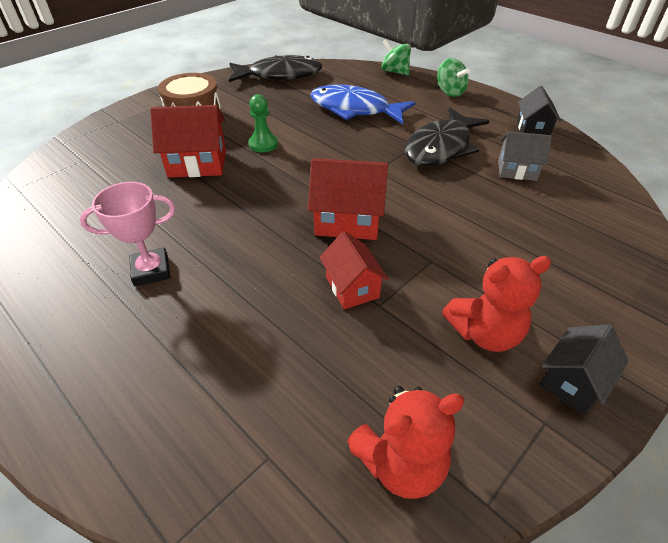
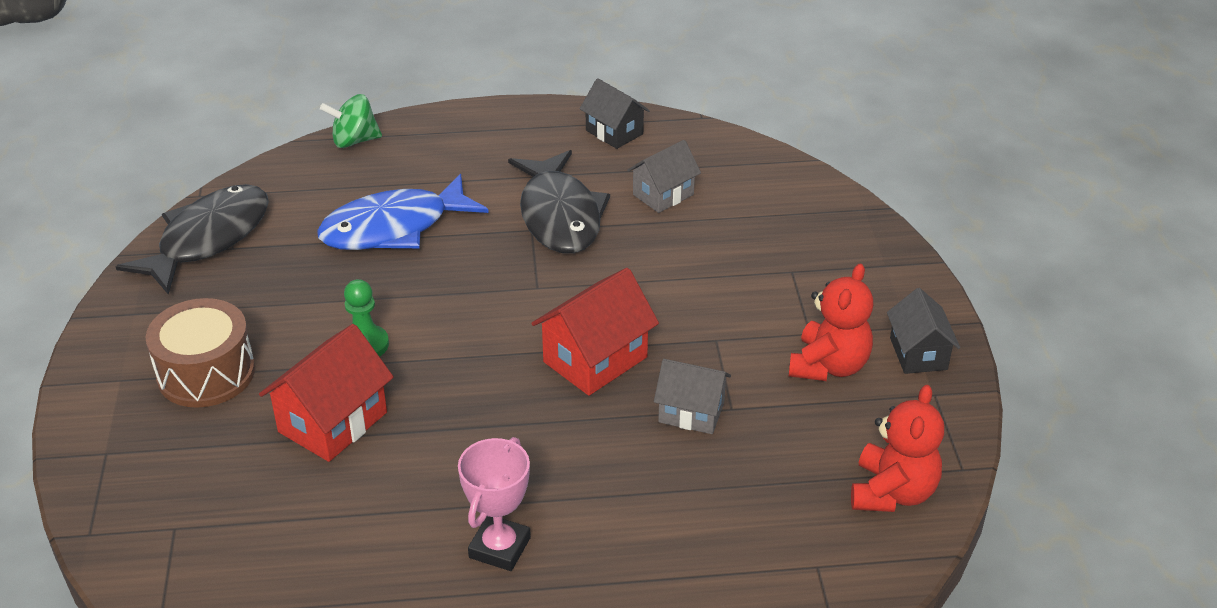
camera: 50 degrees left, 5 degrees down
red house [319,232,389,309] -> grey house [654,359,731,434]
green spinning top [437,58,470,97] -> none

